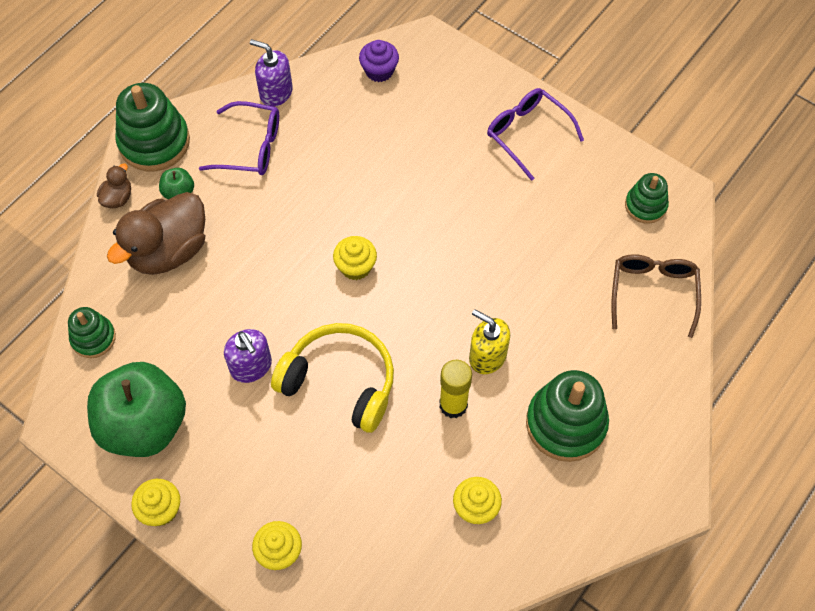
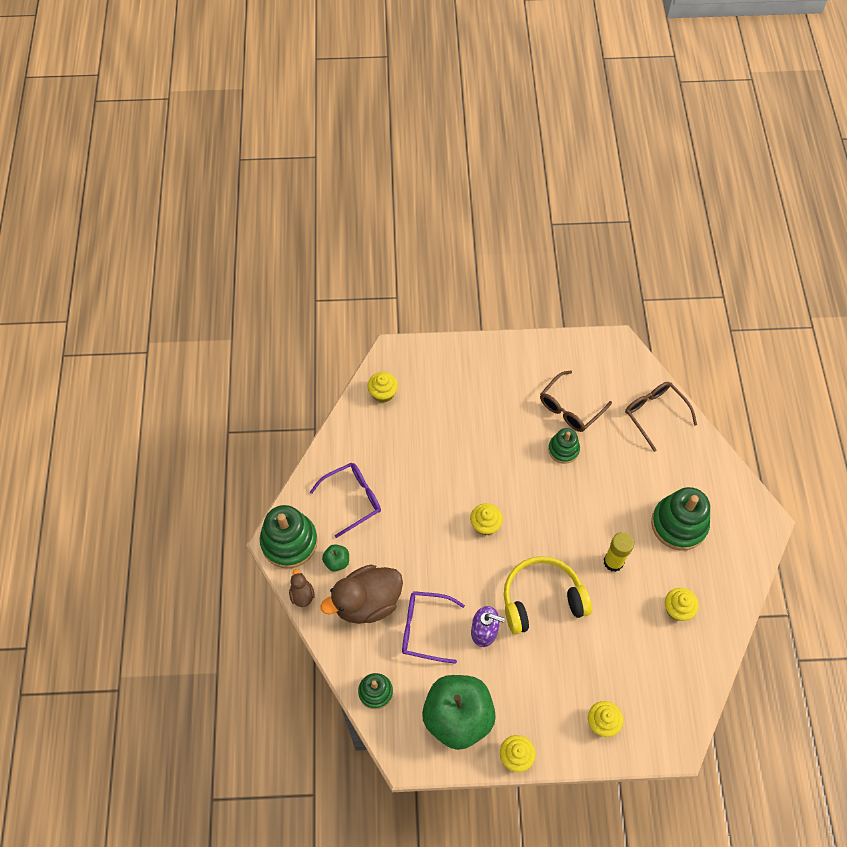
camera: 40 degrees left, 0 degrees up
brown duck [107,192,205,275] -> brown duck turned 60 degrees clockwise [321,564,403,624]
purple soap dispenser [250,39,293,107] -> none
purple cupcake [359,40,399,82] -> yellow cupcake [367,372,398,403]
yellow soap dispenser [469,309,510,374] -> none
purple glasses [487,88,584,181] -> purple glasses moved to [402,591,465,664]
green stacking toy [625,173,669,224] -> green stacking toy moved to [548,428,580,464]
none -> brown glasses [540,370,612,432]

